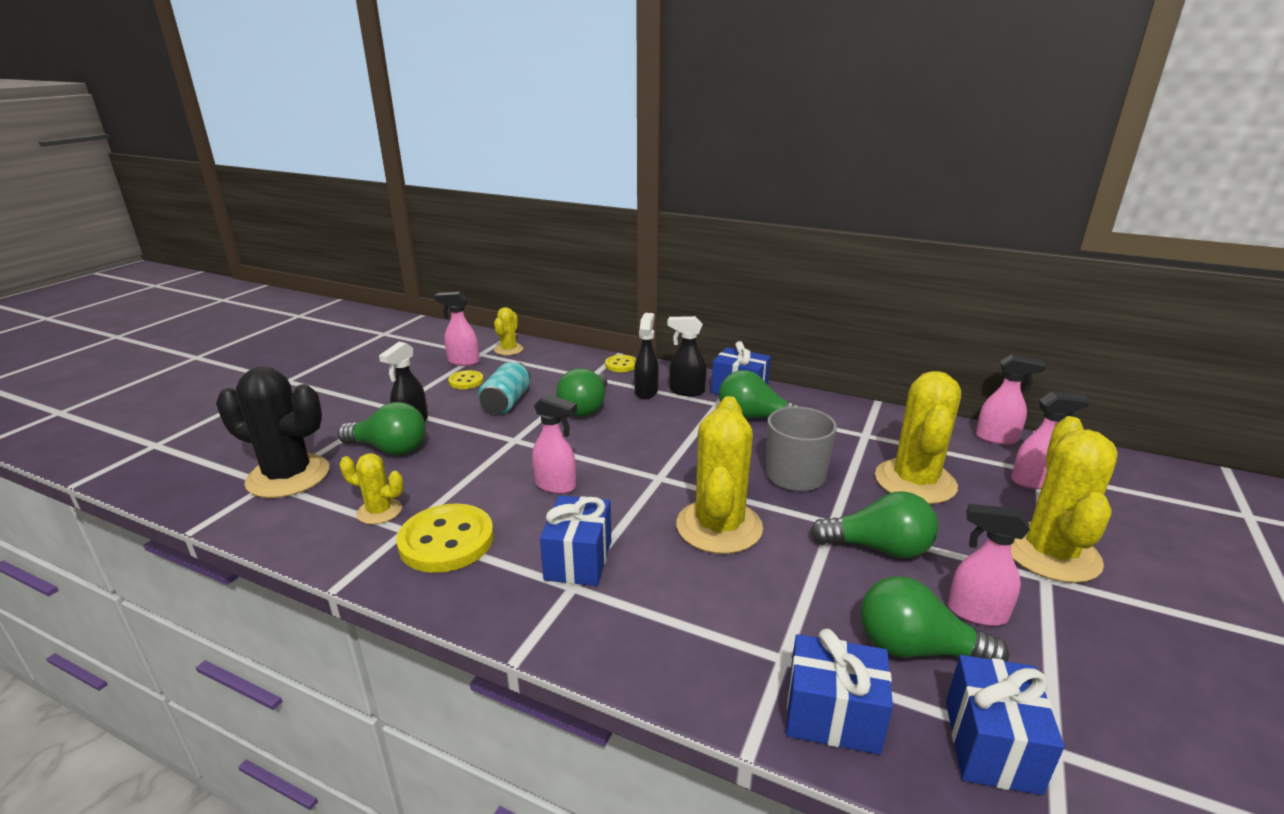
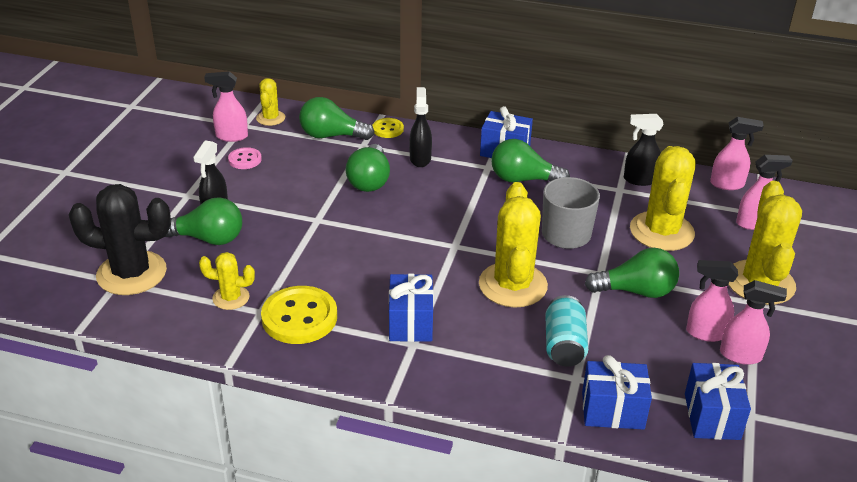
camera: 10 degrees left, 10 degrees up
yellow button [448,370,484,389] -> pink button [228,147,262,169]
turquoise can [478,361,530,414] -> turquoise can moved to [545,295,588,367]
pink spray bottle [532,394,577,494] -> pink spray bottle moved to [720,280,787,365]
black spray bottle [668,316,707,396] -> black spray bottle moved to [624,114,664,186]
green light bulb [861,576,1009,662] -> green light bulb moved to [299,97,374,140]

